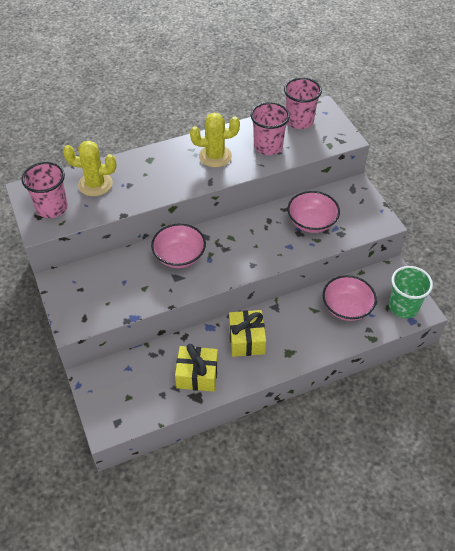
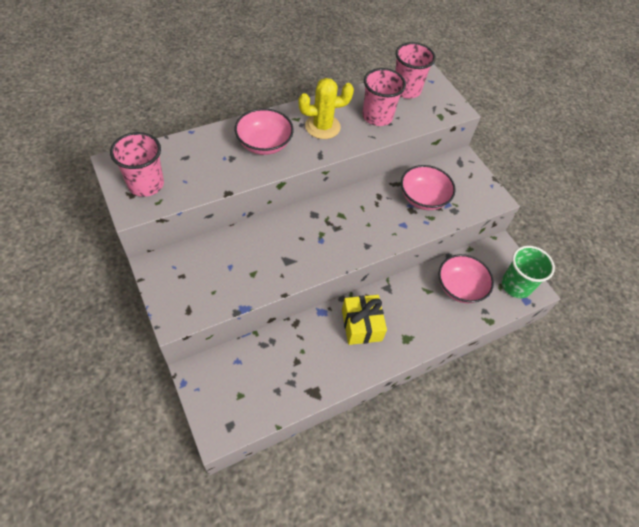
camera: 10 degrees left, 5 degrees up
yellow cactus [63,141,117,196] -> none
pink bowl [151,224,206,268] -> pink bowl moved to [234,108,294,155]
yellow gift [175,344,218,392] -> none

